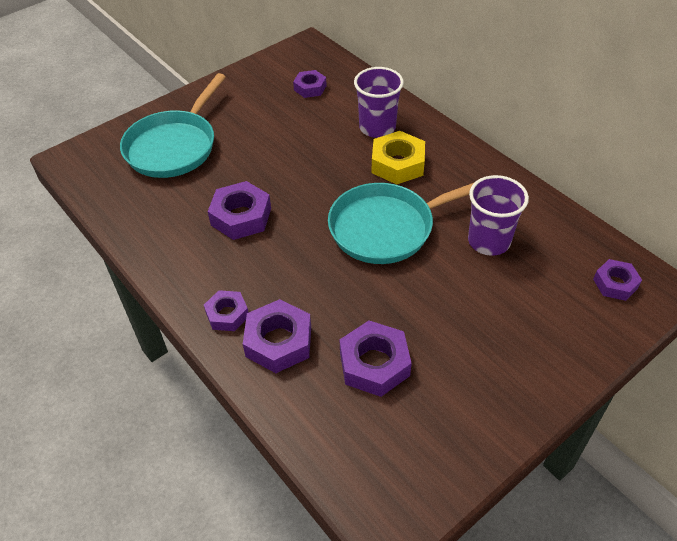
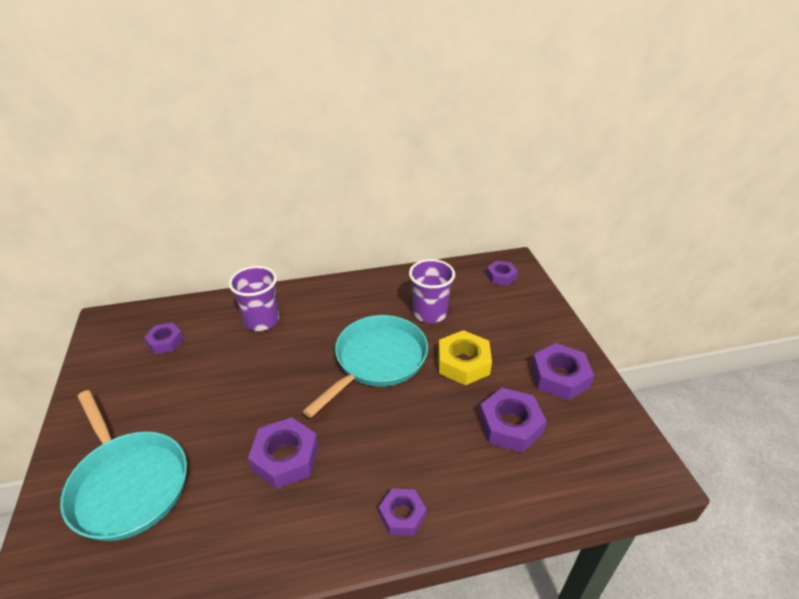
camera: 65 degrees left, 10 degrees down
purple nut [243,299,311,373] -> purple nut moved to [531,343,594,401]
turquoise pan [328,182,475,264] -> turquoise pan turned 150 degrees counterclockwise [303,315,428,418]
yellow nut [372,131,425,185] -> yellow nut moved to [438,330,492,385]

